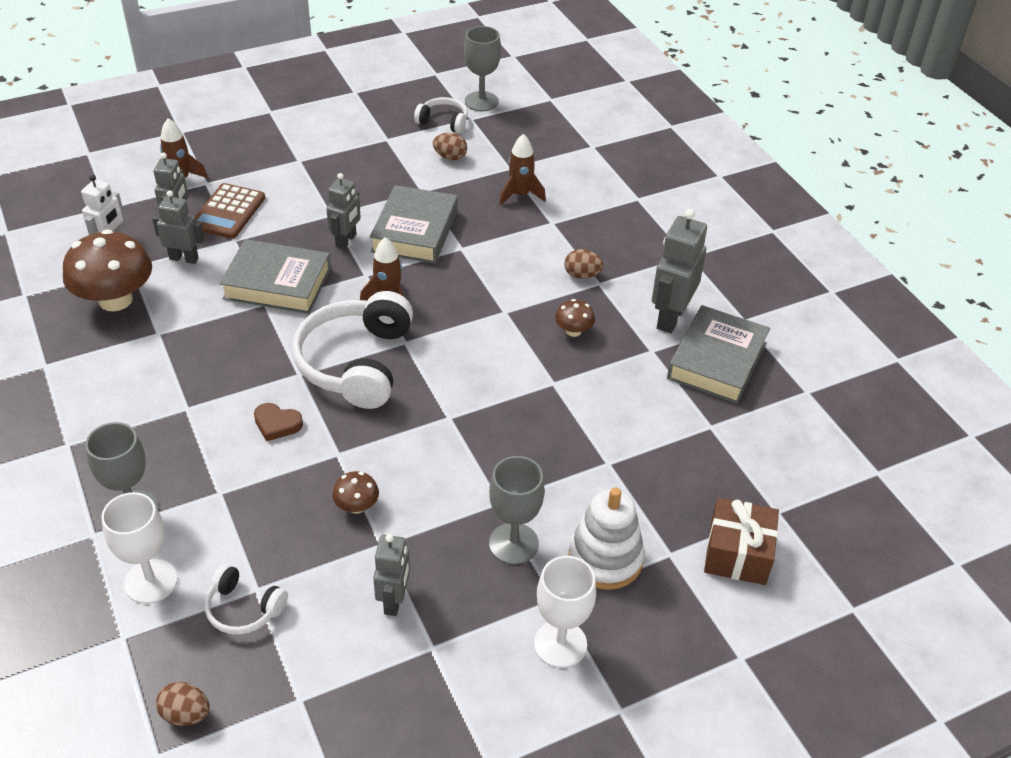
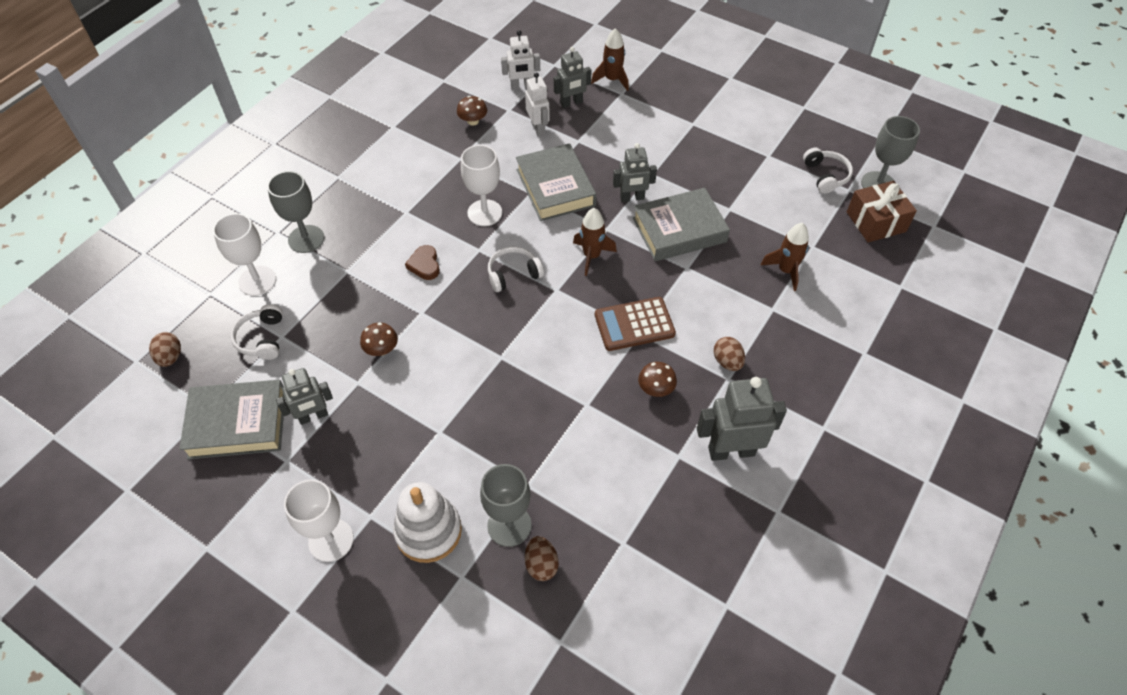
camera: 60 degrees right, 10 degrees up
brown mushroom [63,229,152,311] -> brown mushroom [457,96,487,126], size x0.46
grey robot [152,190,205,264] -> white robot [525,73,550,136]
brown calculator [195,183,265,239] -> brown calculator moved to [595,297,676,351]
white headphones [292,291,413,409] -> white headphones [488,247,544,292], size x0.50
brown egg [433,133,467,160] -> brown egg moved to [525,536,559,581]
grey goblet [489,456,545,565] -> grey goblet moved to [480,464,532,547]
grey book [667,305,770,404] -> grey book moved to [179,380,285,459]
brown gift [704,498,779,585] -> brown gift moved to [847,181,917,242]
none -> white goblet [461,145,502,226]

